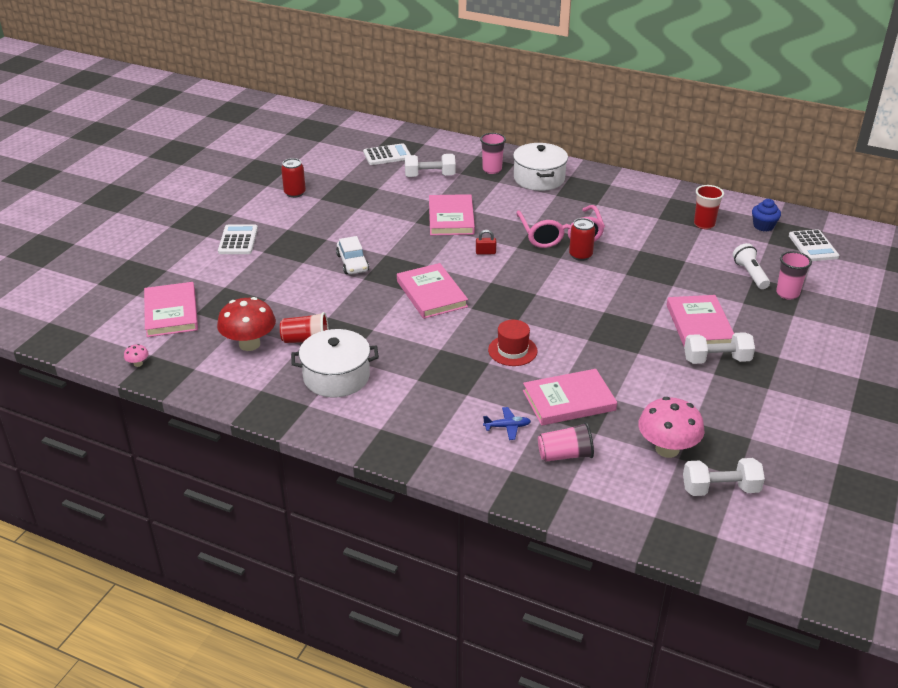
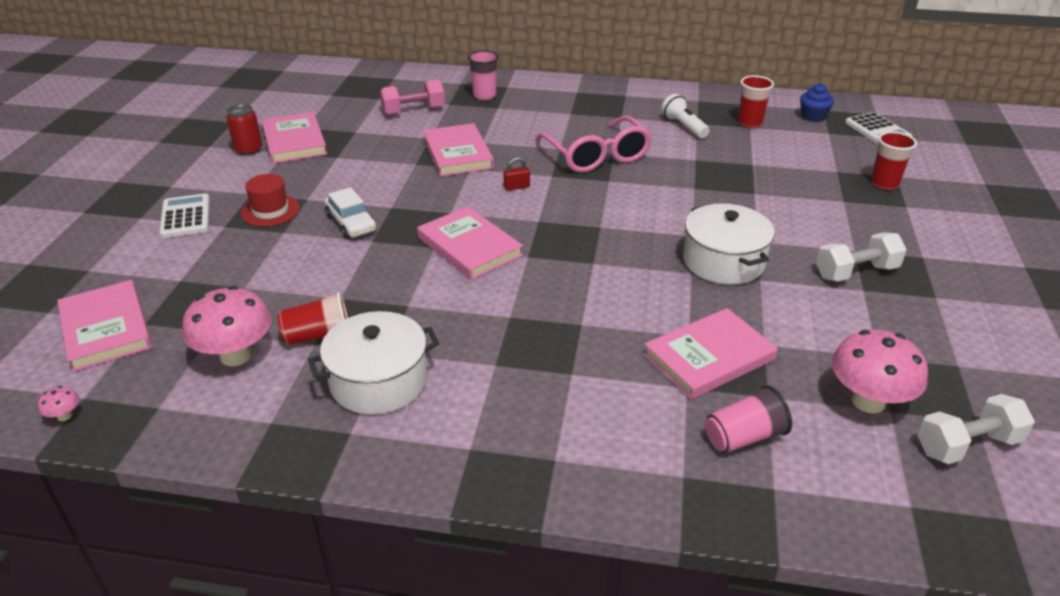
camera: 15 degrees left, 0 degrees up
red mushroom [217,297,276,351] -> pink mushroom [183,286,272,366]
white calculator [363,143,411,165] -> none
white dumbbell [405,154,456,177] -> pink dumbbell [379,80,445,115]
blue plane [483,407,531,440] -> none
red hat [488,320,538,366] -> red hat moved to [241,174,300,227]
white pot [513,143,568,191] -> white pot moved to [683,203,775,285]
red can [569,218,595,261] -> none
pink book [667,295,734,346] -> pink book moved to [262,112,327,163]
white flashlight [733,243,770,289] -> white flashlight moved to [661,94,710,138]
pink cup [776,251,812,300] -> red cup [871,131,917,190]

